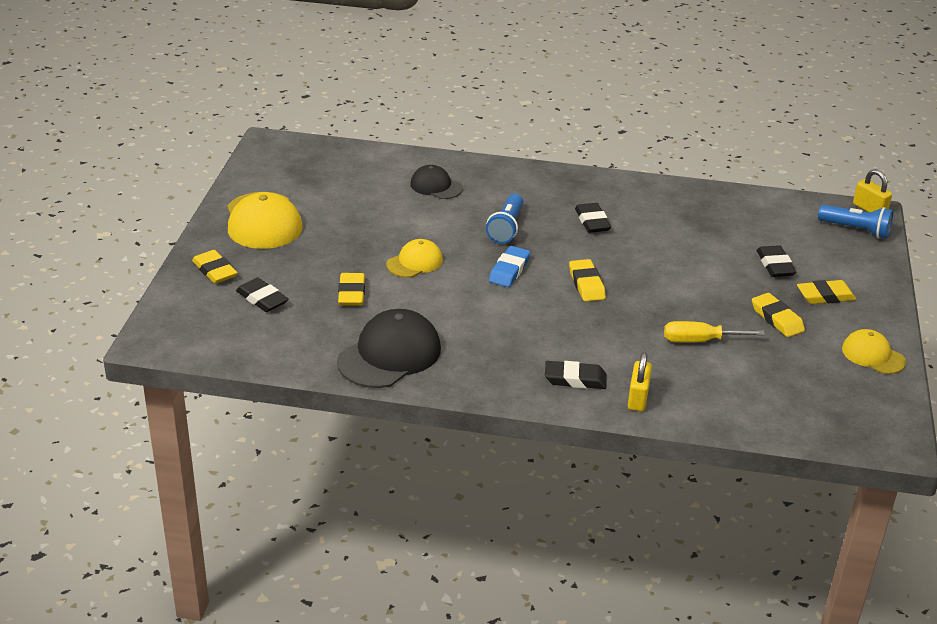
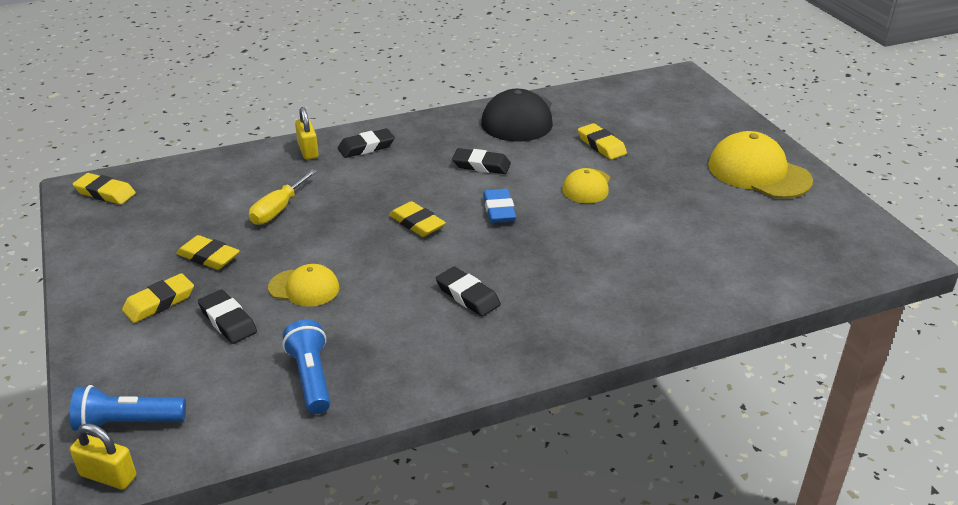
camera: 150 degrees right, 0 degrees up
yellow eraser [192,250,238,284] -> yellow eraser moved to [73,173,136,205]
black eraser [236,278,289,312] -> black eraser moved to [452,148,511,174]
black cap [410,165,463,199] -> none
blue flashlight [486,194,523,244] -> blue flashlight moved to [282,319,331,414]
yellow screwdriver [664,321,765,343] -> yellow screwdriver turned 150 degrees clockwise [249,170,317,225]
yellow cap [842,329,906,374] -> yellow cap moved to [268,264,339,307]

